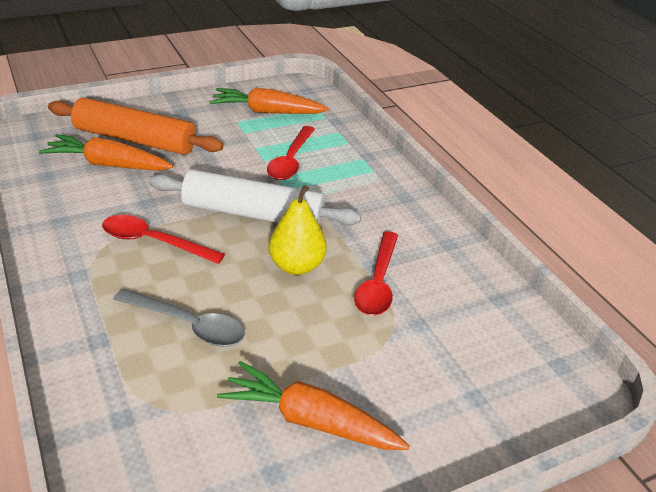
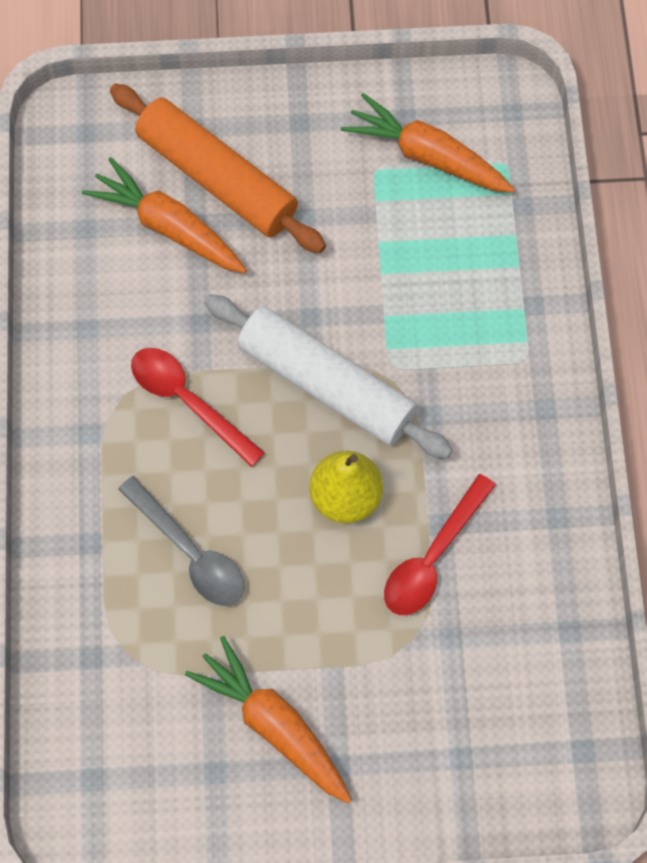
camera: 25 degrees right, 30 degrees up
red spoon [267,126,315,180] -> none

